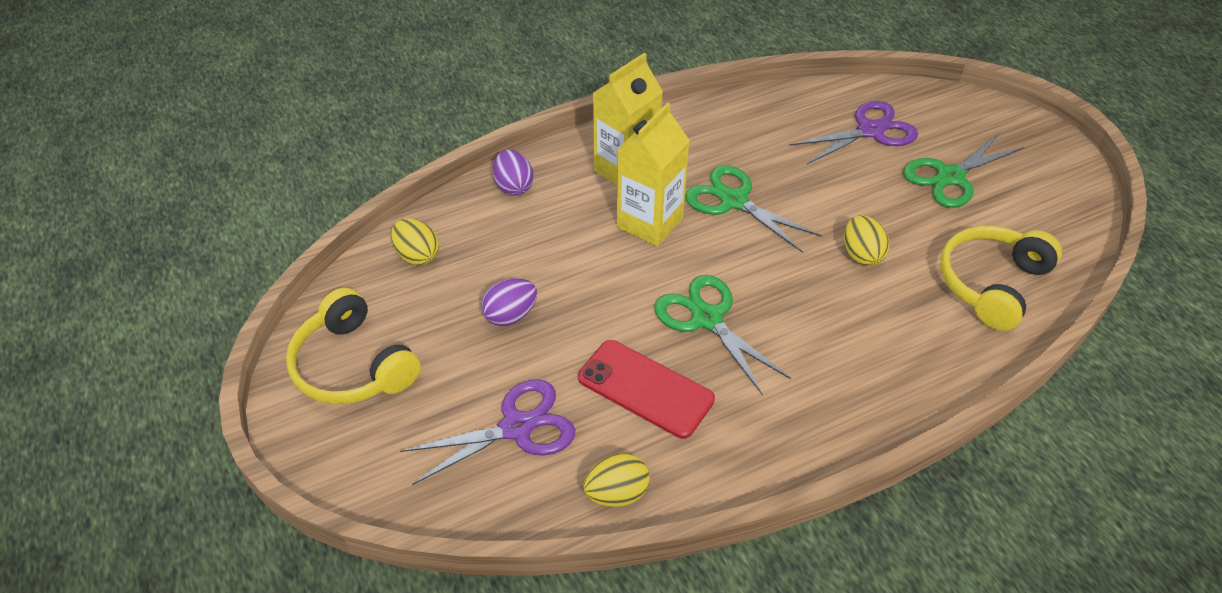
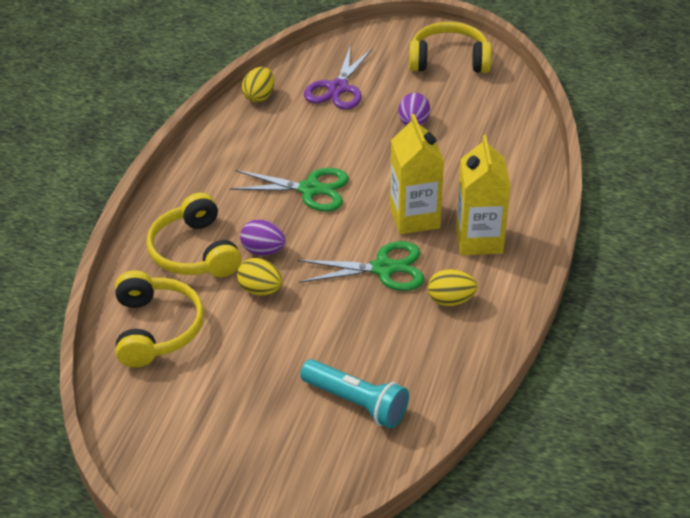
camera: 135 degrees right, 5 degrees down
yellow egg [391,218,439,266] -> yellow egg moved to [428,269,478,306]
purple egg [493,149,534,195] -> purple egg moved to [240,220,286,255]
red phone [578,340,715,439] -> none
purple scissors [790,101,918,165] -> turquoise flashlight [300,359,409,429]
green scissors [903,133,1024,208] -> none
none -> yellow headphones [146,193,242,277]

